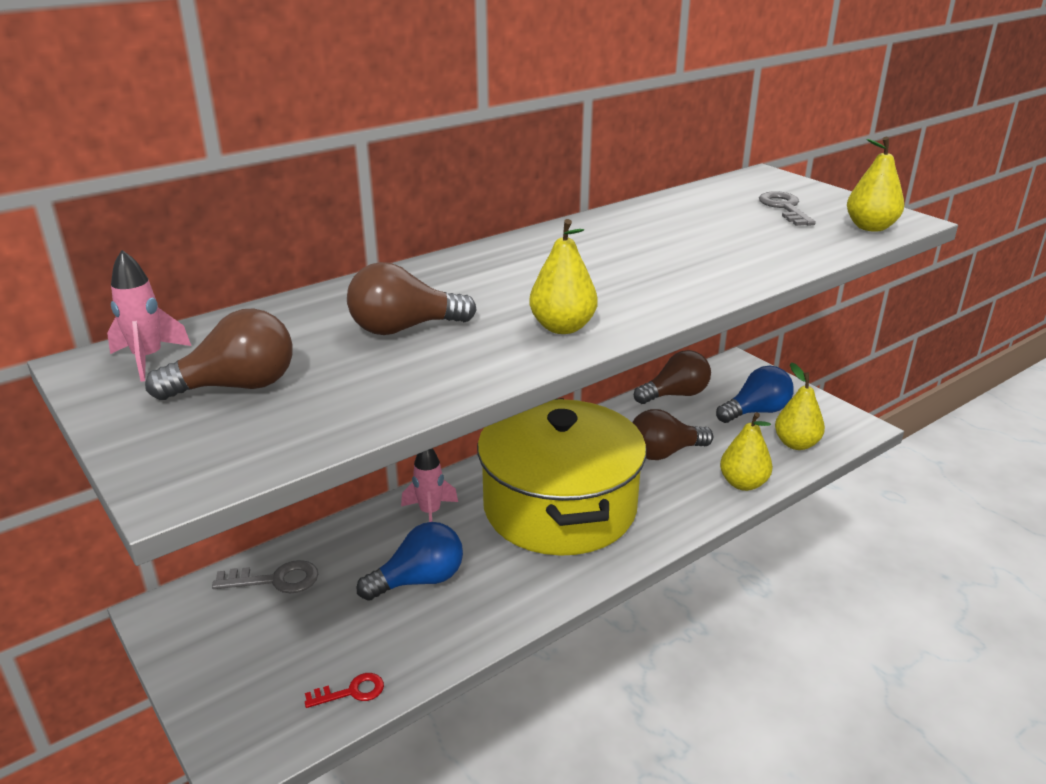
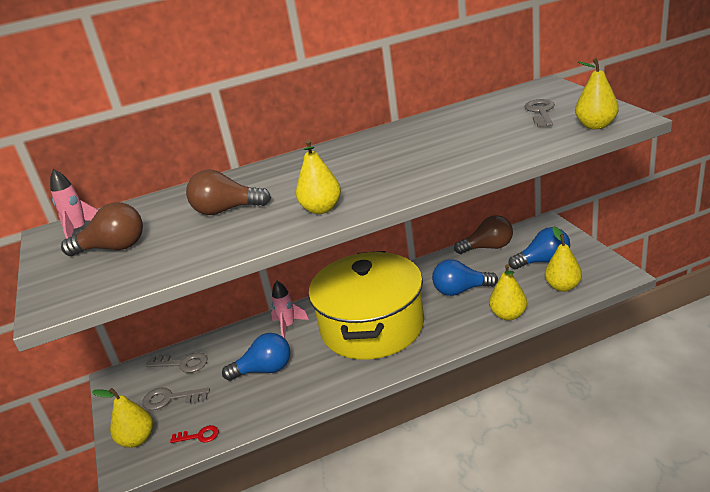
camera: 20 degrees right, 0 degrees up
brown light bulb [632,409,713,460] -> blue light bulb [432,259,498,296]
none -> yellow pear [92,388,153,448]
none -> grey key [142,387,210,410]

